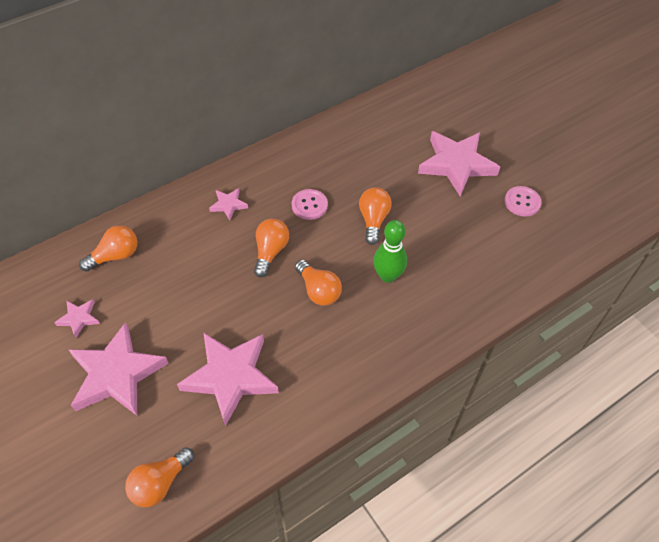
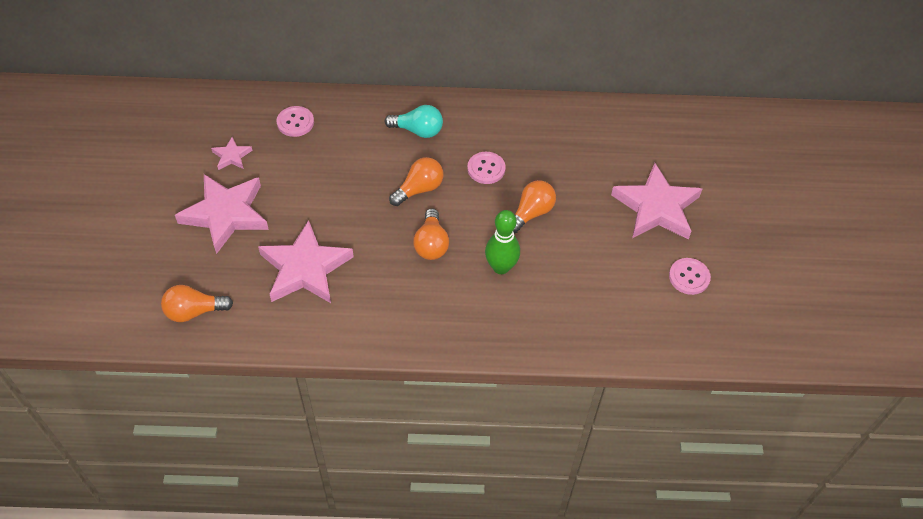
camera: 35 degrees right, 0 degrees up
orange light bulb [79,225,137,272] -> pink button [276,106,314,137]
pink star [209,188,248,220] -> turquoise light bulb [385,105,443,138]

